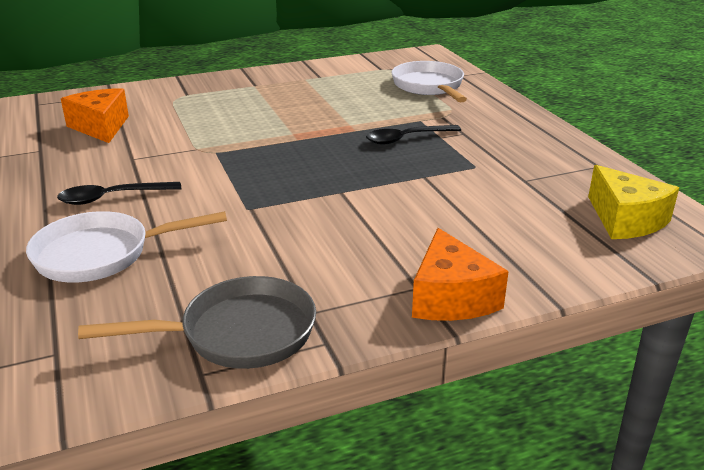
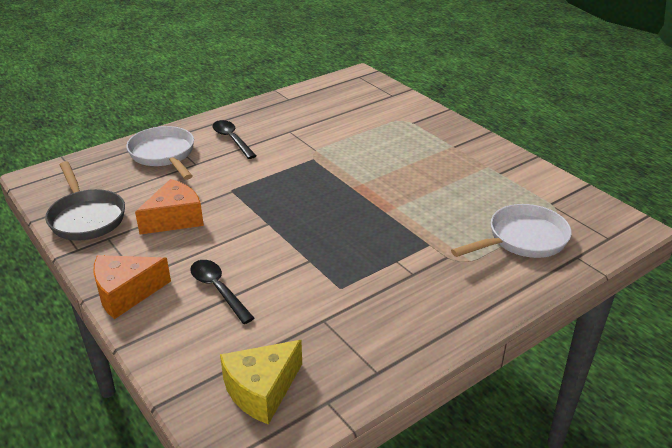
camera: 75 degrees right, 5 degrees up
orange cheese [61,88,129,143] -> orange cheese moved to [135,179,204,235]
black spoon [366,125,461,144] -> black spoon moved to [190,260,254,324]

